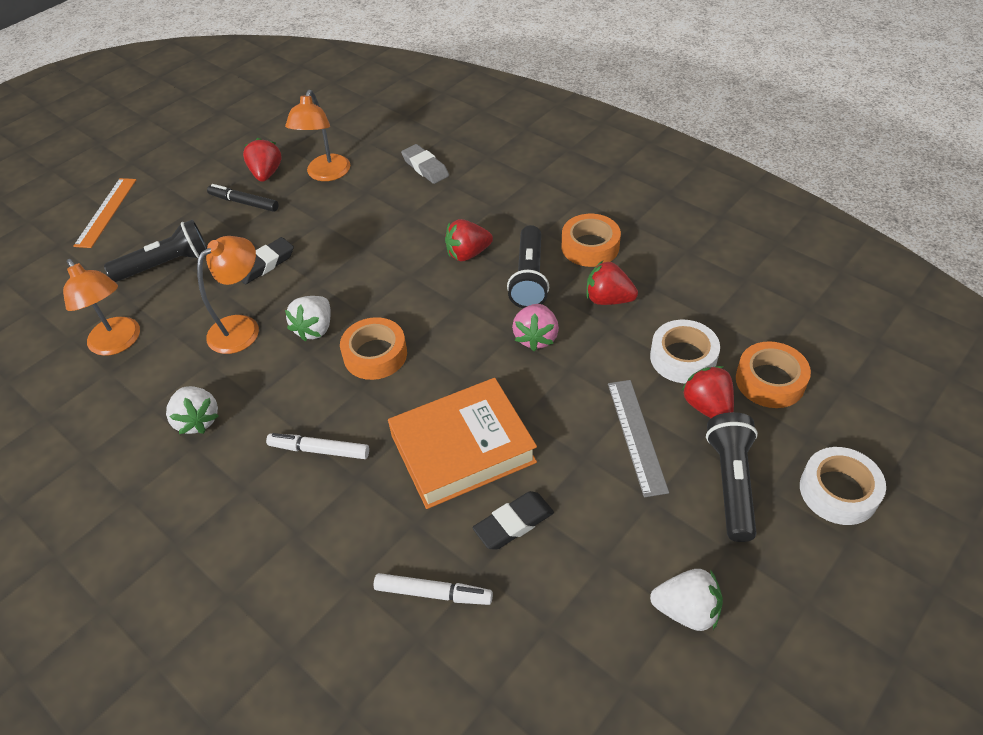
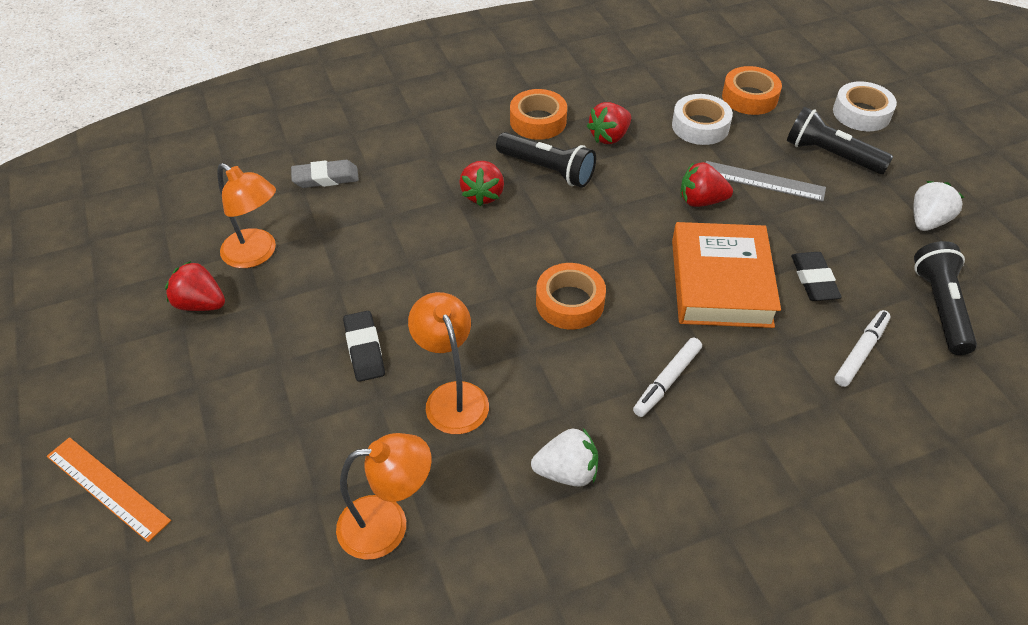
camera: 65 degrees left, 0 degrees up
black flashlight [104,219,207,282] -> black flashlight moved to [914,241,977,355]
black marker [207,184,278,212] -> none
white strawberry [285,296,331,341] -> none
pink strawberry [512,304,559,351] -> none
red strawberry [682,366,734,418] -> red strawberry moved to [680,162,733,207]

